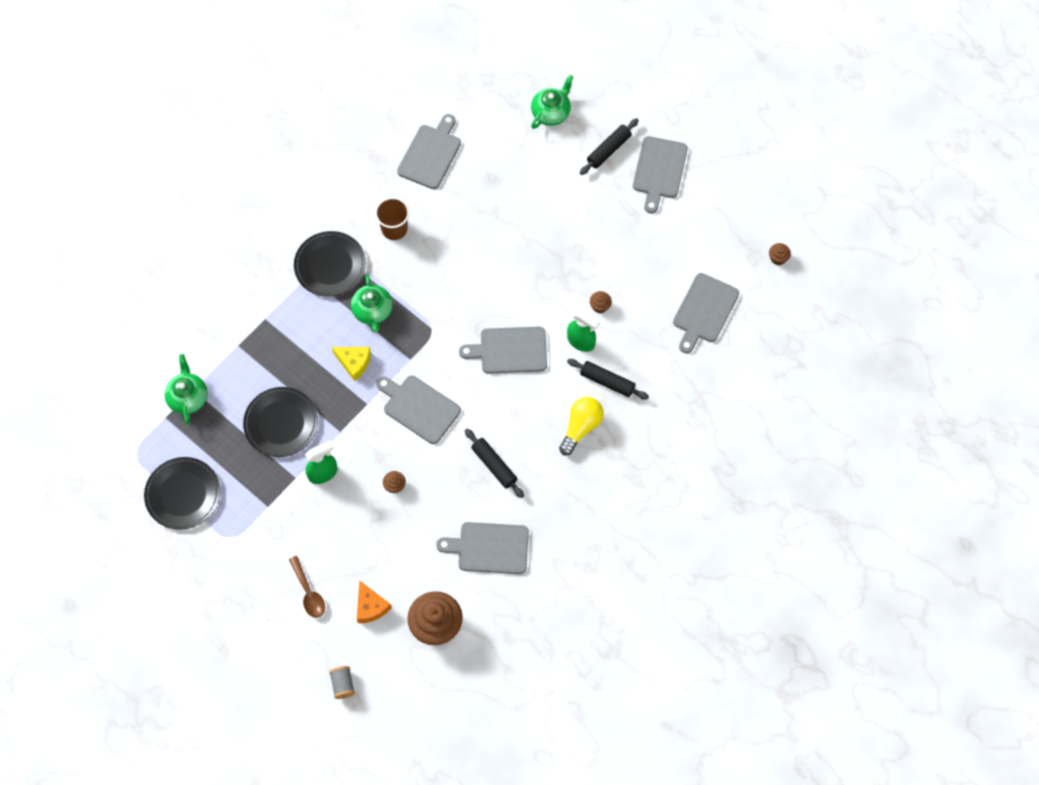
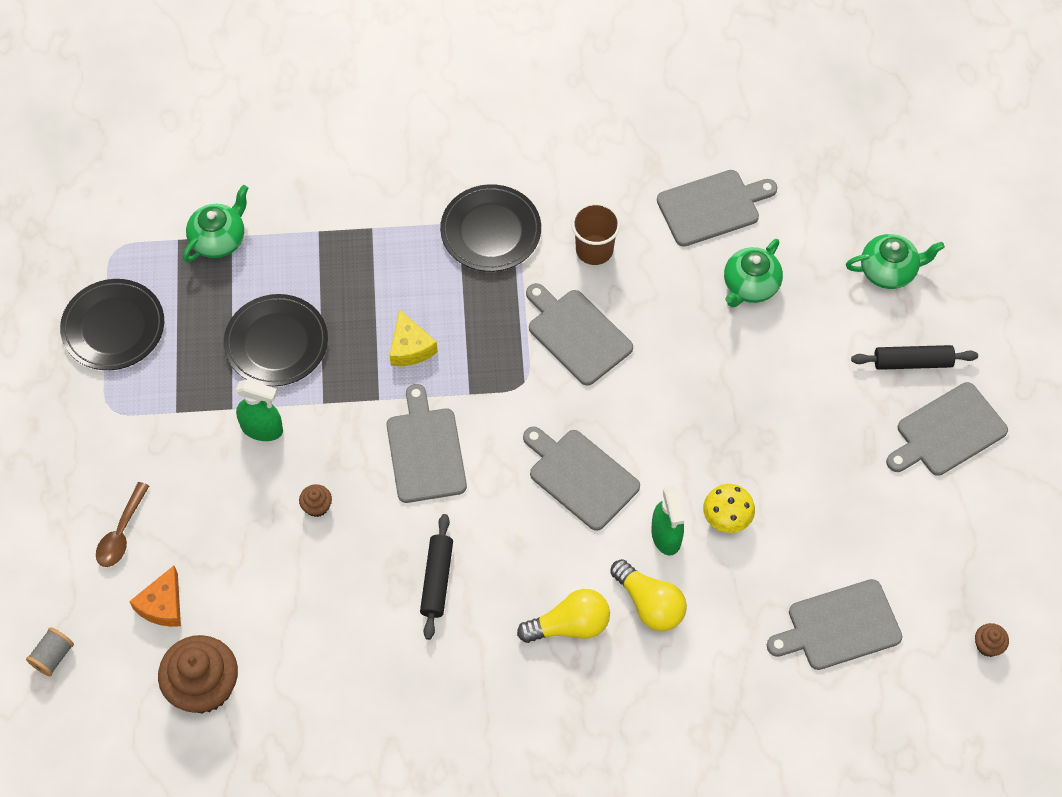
camera: 45 degrees right, 5 degrees down
green teapot [351,274,393,333] -> green teapot moved to [724,239,783,307]
grey cutting board [436,522,529,574] -> grey cutting board moved to [526,283,633,386]
black rolling pin [567,359,649,400] -> yellow light bulb [610,559,687,631]
brown cupcake [590,291,612,313] -> yellow mushroom [703,484,755,533]

